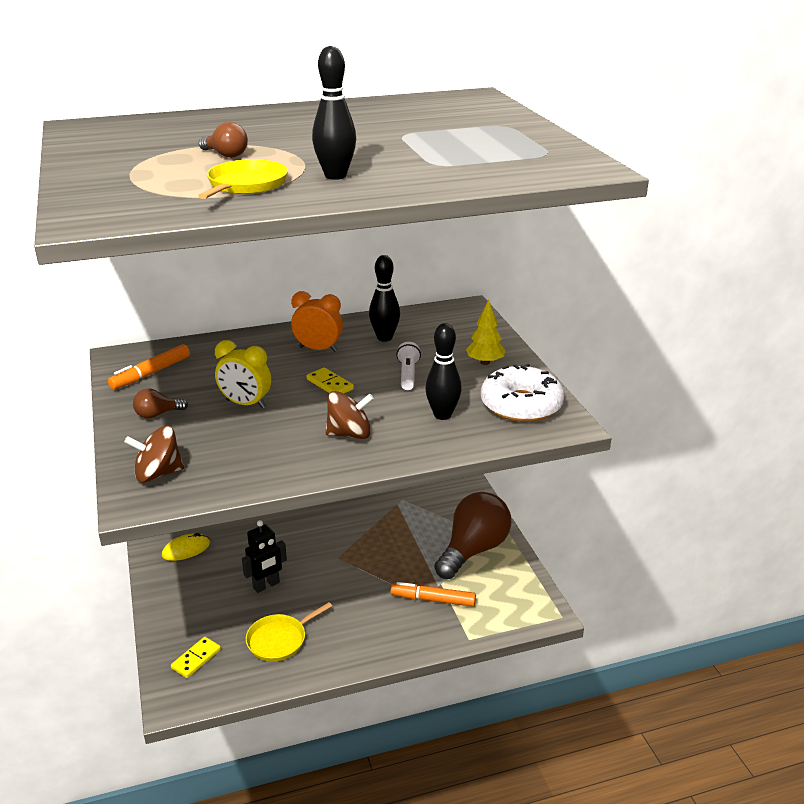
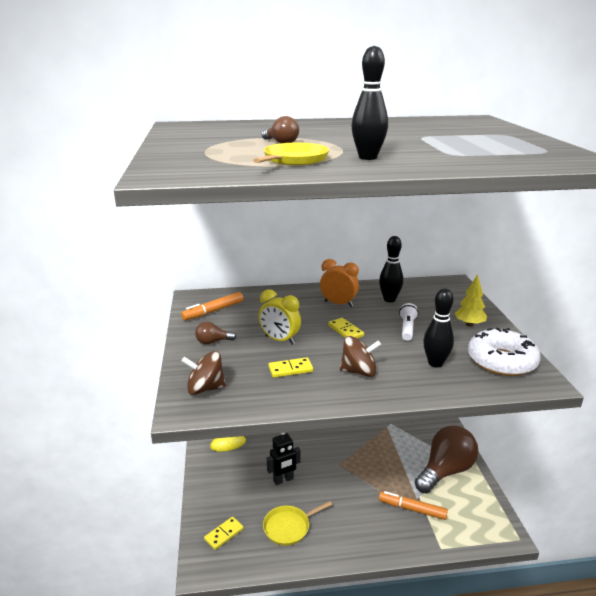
camera: 10 degrees right, 5 degrees down
none -> yellow domino [268,357,313,378]

